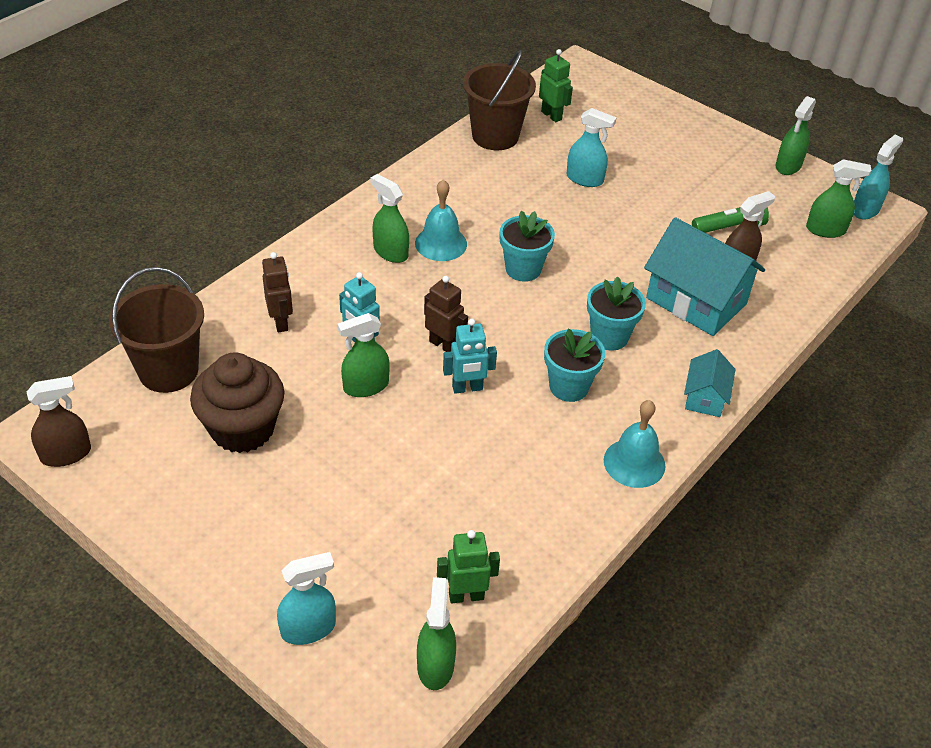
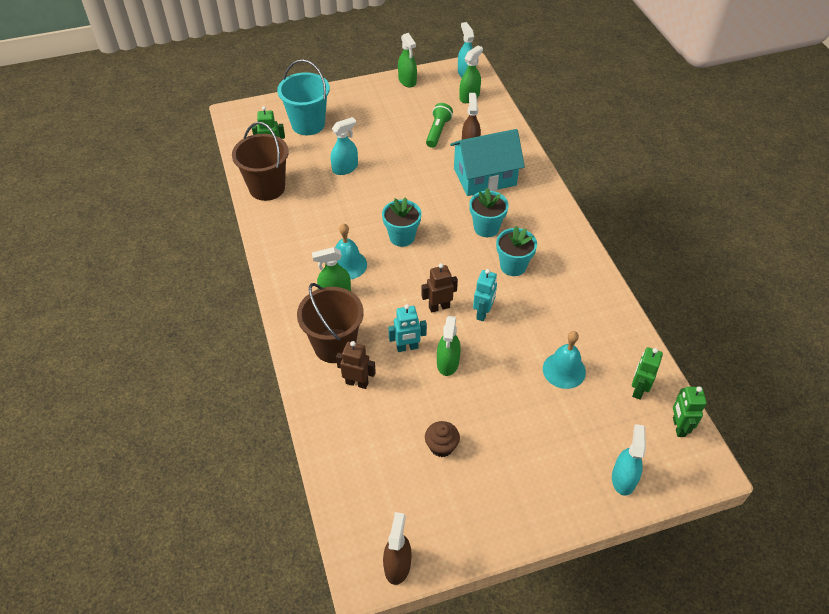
camera: 55 degrees left, 5 degrees up
brown bucket [109,267,204,393] -> brown bucket moved to [297,283,364,363]
brown cupcake [190,353,284,453] -> brown cupcake [425,421,460,457], size x0.51
green spray bottle [417,577,456,690] -> green robot [673,387,707,437]
turquoise bell [604,400,666,488] -> turquoise bell moved to [543,331,586,389]
turquoise house [684,349,735,417] -> none
none -> turquoise bucket [277,59,330,135]

